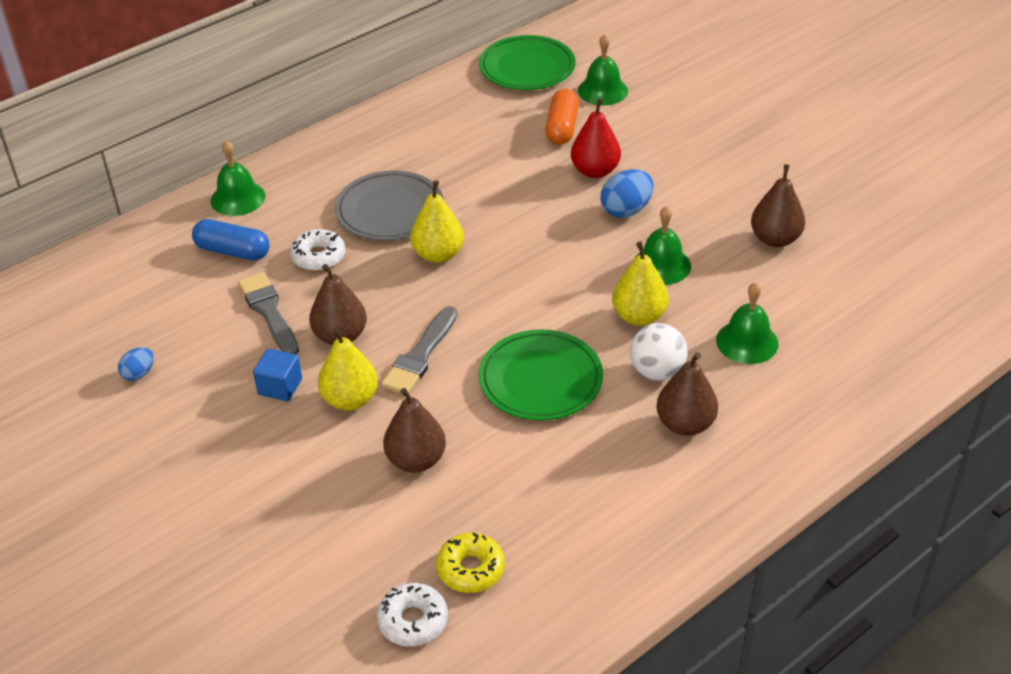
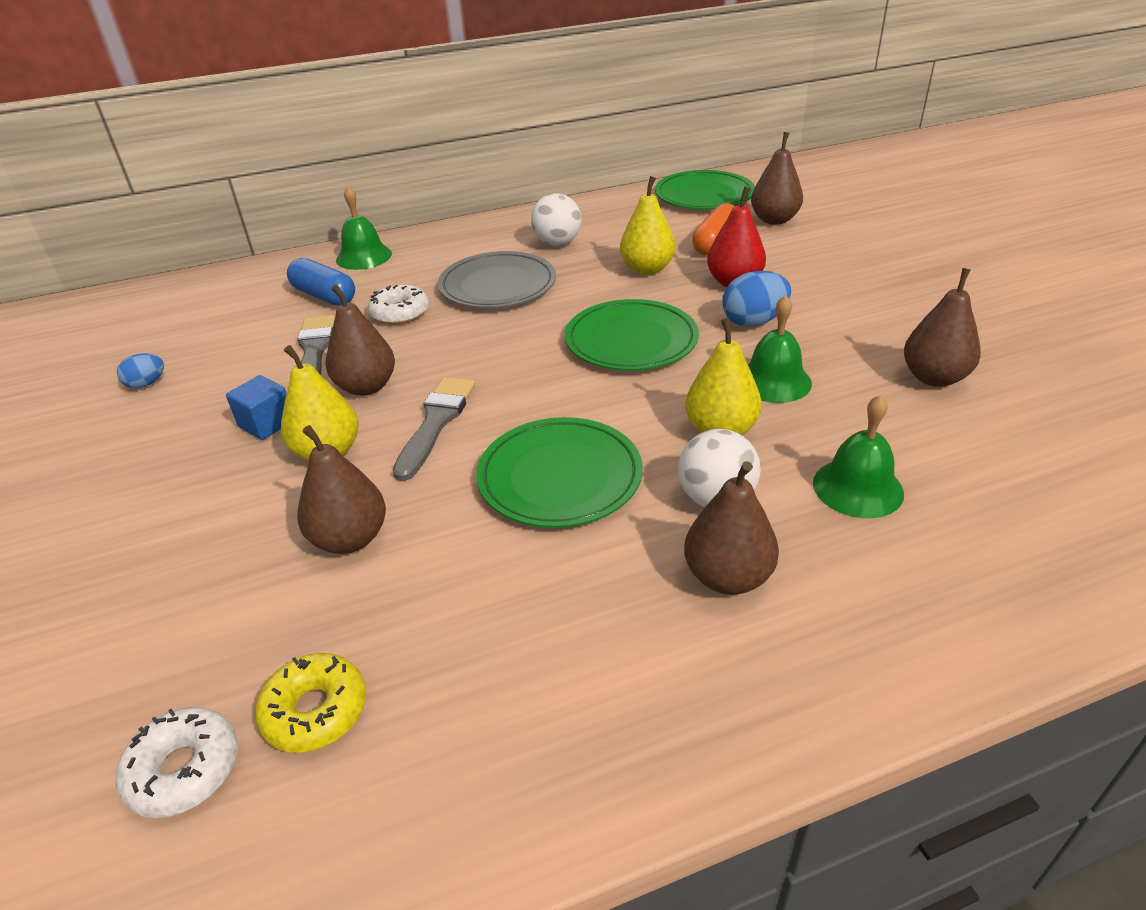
camera: 20 degrees right, 5 degrees down
grey brush [381,306,457,394] -> grey brush turned 150 degrees clockwise [393,377,475,481]
yellow pear [410,180,464,263] -> yellow pear moved to [620,176,675,275]
green bell [578,34,628,105] -> brown pear [751,132,803,225]
none -> white ball [531,193,581,246]
none -> green plate [565,299,699,371]

